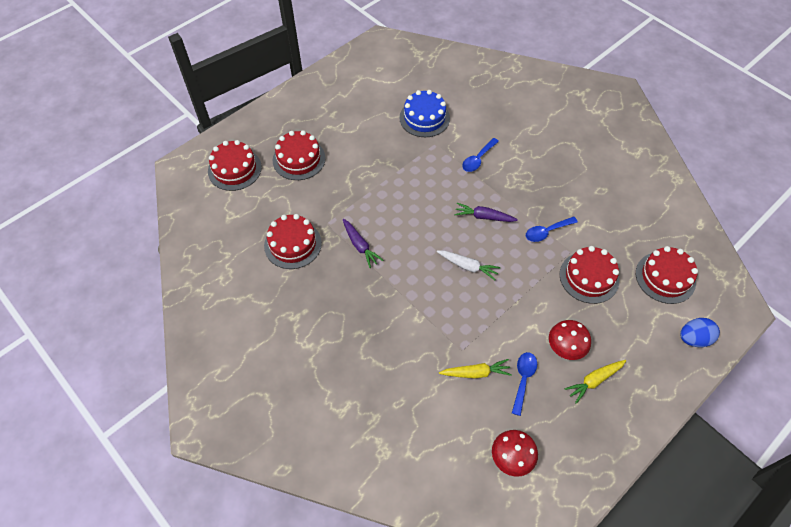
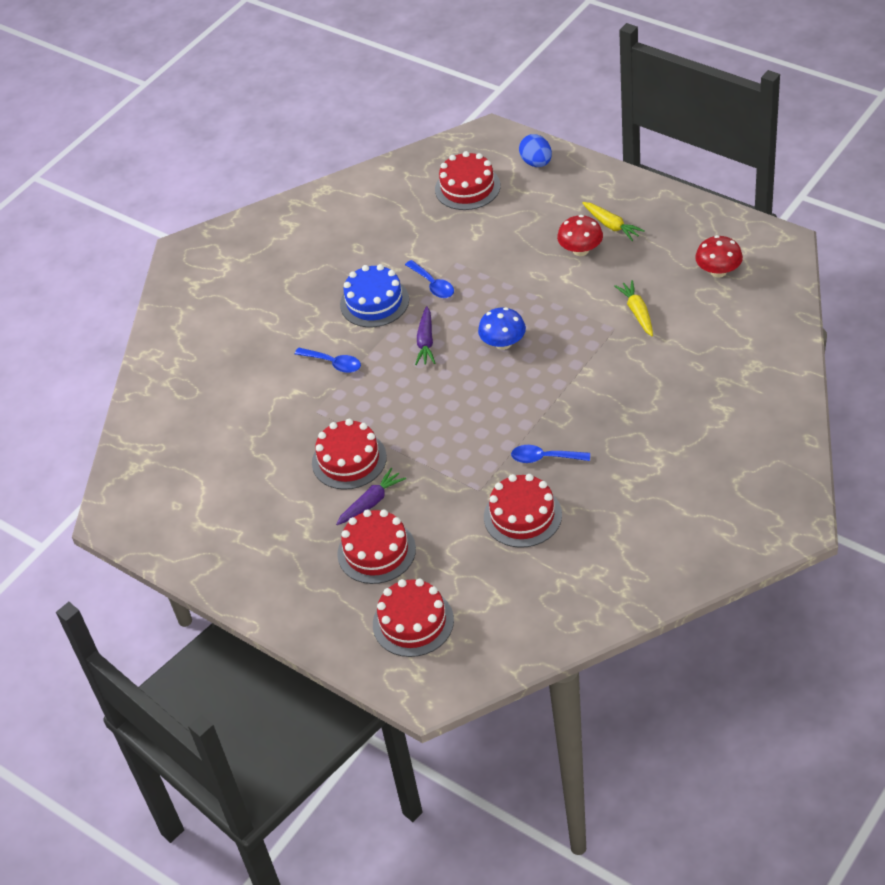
camera: 95 degrees left, 10 degrees down
purple carrot [343,219,383,268] -> purple carrot moved to [336,468,406,525]
blue cake [399,90,450,137] -> blue cake moved to [340,264,409,327]
white carrot [437,250,500,280] -> blue mushroom [478,307,526,350]
blue spoon [512,352,537,416] -> blue spoon moved to [511,445,590,463]
red cake [560,246,619,304] -> red cake moved to [312,419,387,490]

